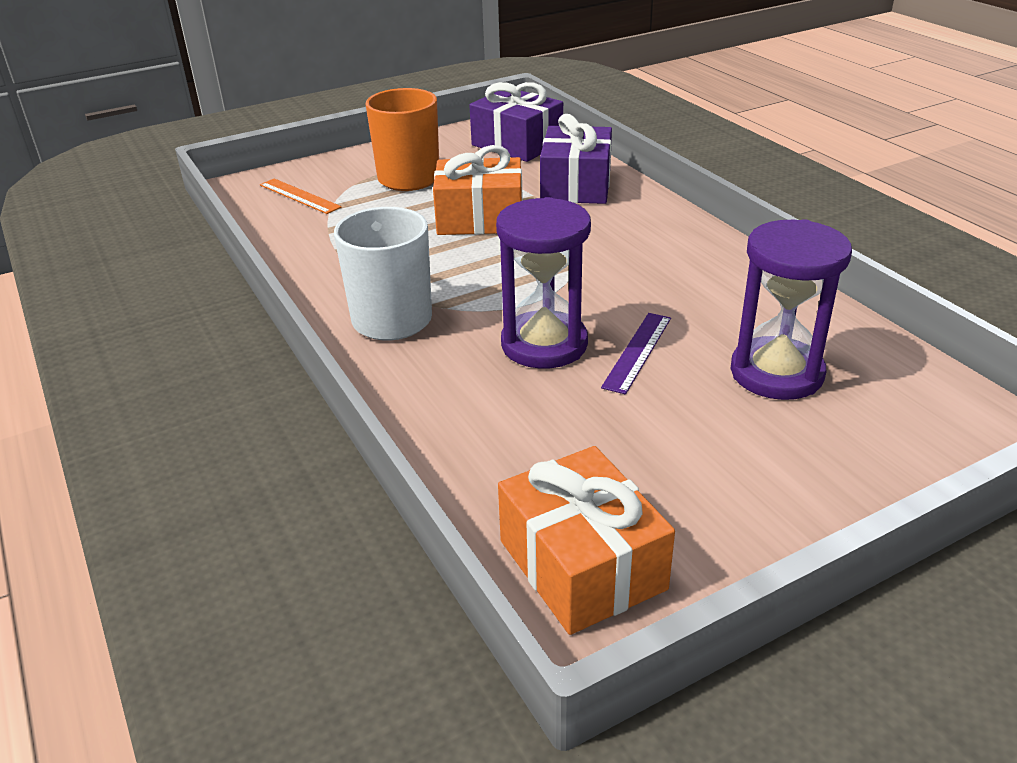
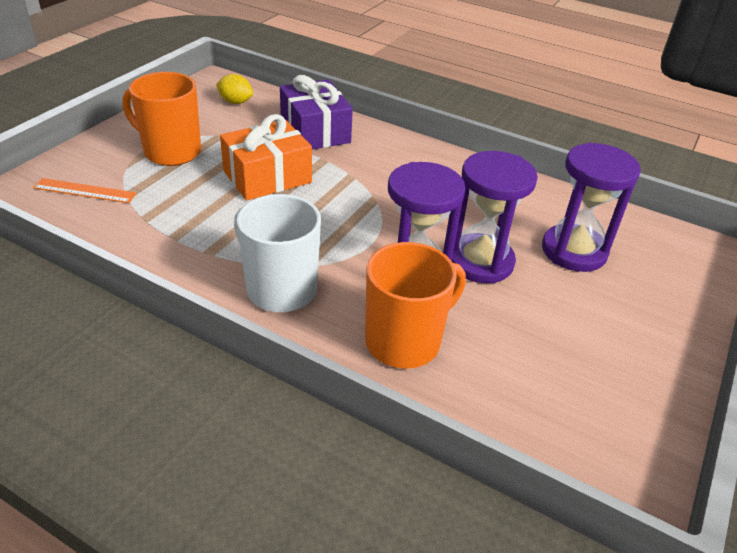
camera: 35 degrees left, 5 degrees up
purple gift [469,82,563,162] -> yellow lemon [216,74,253,104]
orange gift [498,446,675,635] -> none
purple ruler [601,313,671,394] -> purple hourglass [452,151,538,283]
none -> orange mug [365,242,466,369]

